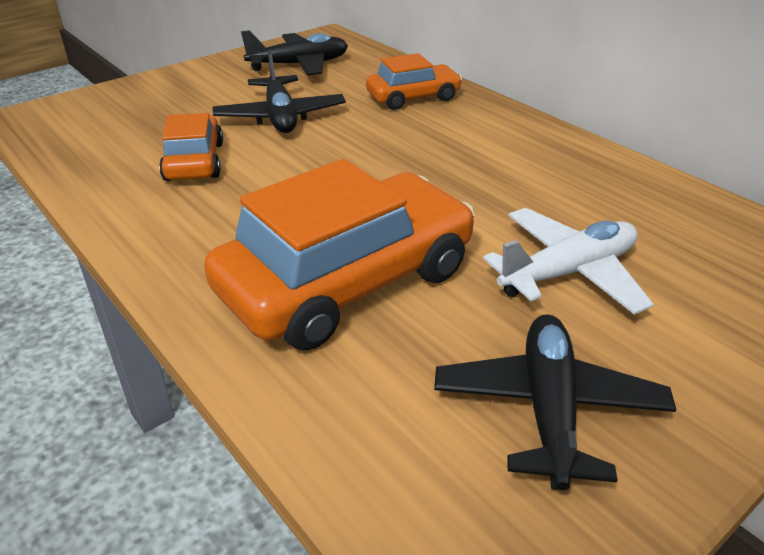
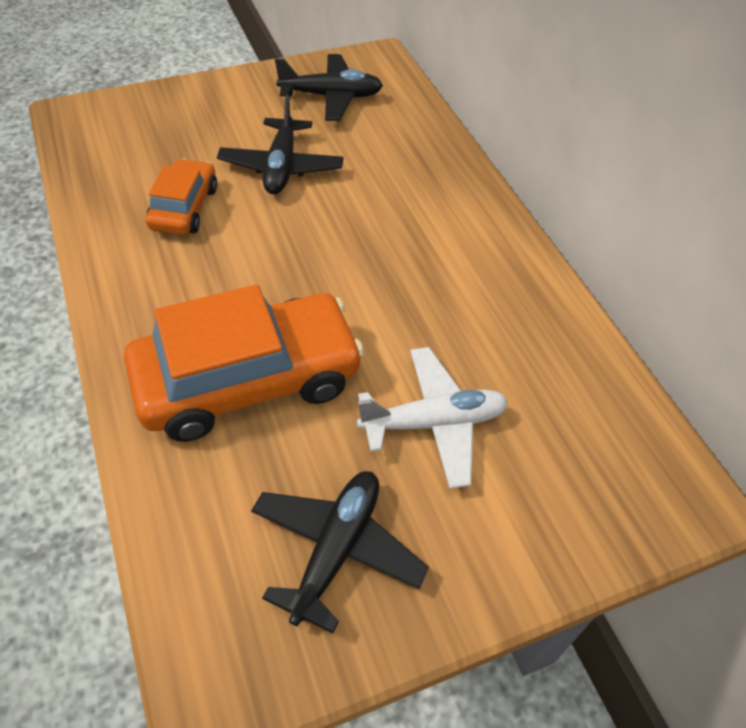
camera: 15 degrees right, 15 degrees up
orange car [366,53,462,110] -> none

